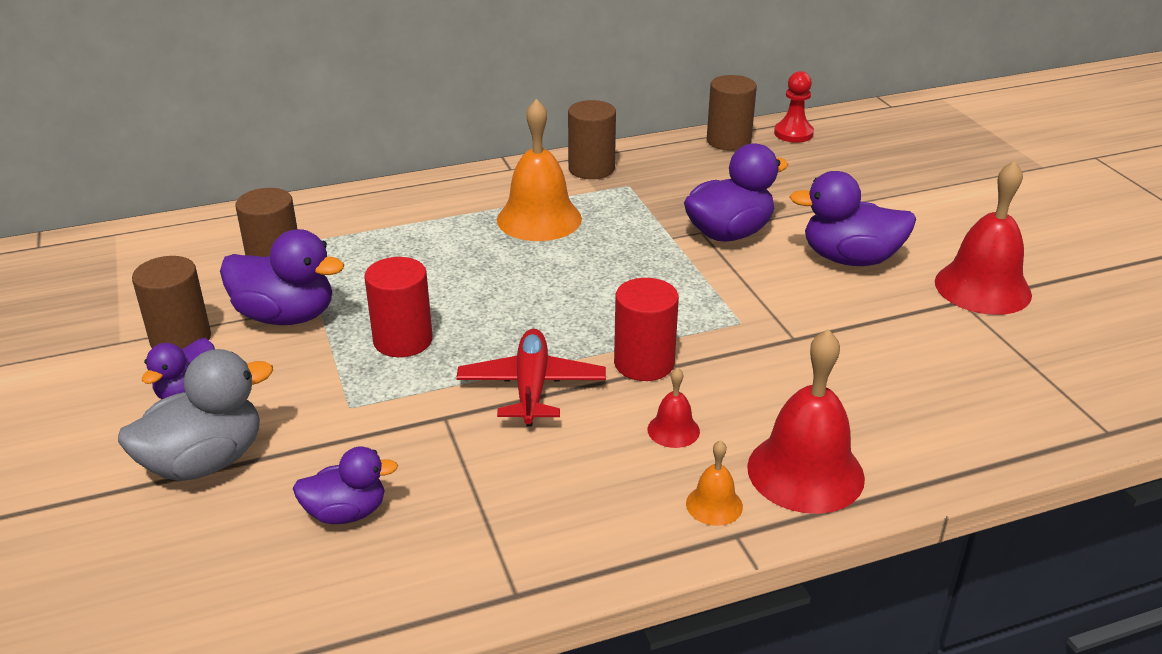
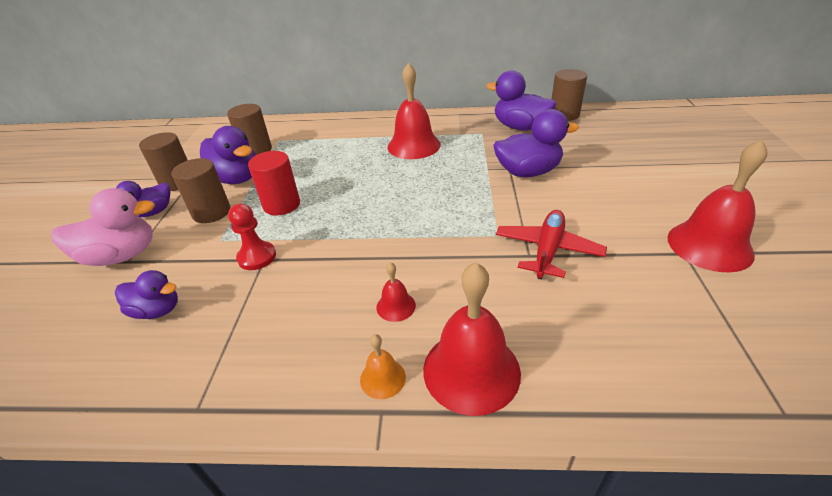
camera: 25 degrees right, 5 degrees up
grey duck [118,349,273,481] -> pink duck [51,188,155,266]
red plane [456,329,606,427] -> red plane moved to [496,210,607,279]
orange bell [497,99,582,241] -> red bell [387,63,441,159]
brown cylinder [568,100,616,179] -> brown cylinder moved to [171,158,230,223]
red cylinder [614,278,679,381] -> none
red pawn [774,71,814,143] -> red pawn moved to [228,204,276,270]
purple duck [790,171,916,266] -> purple duck moved to [486,70,556,131]

